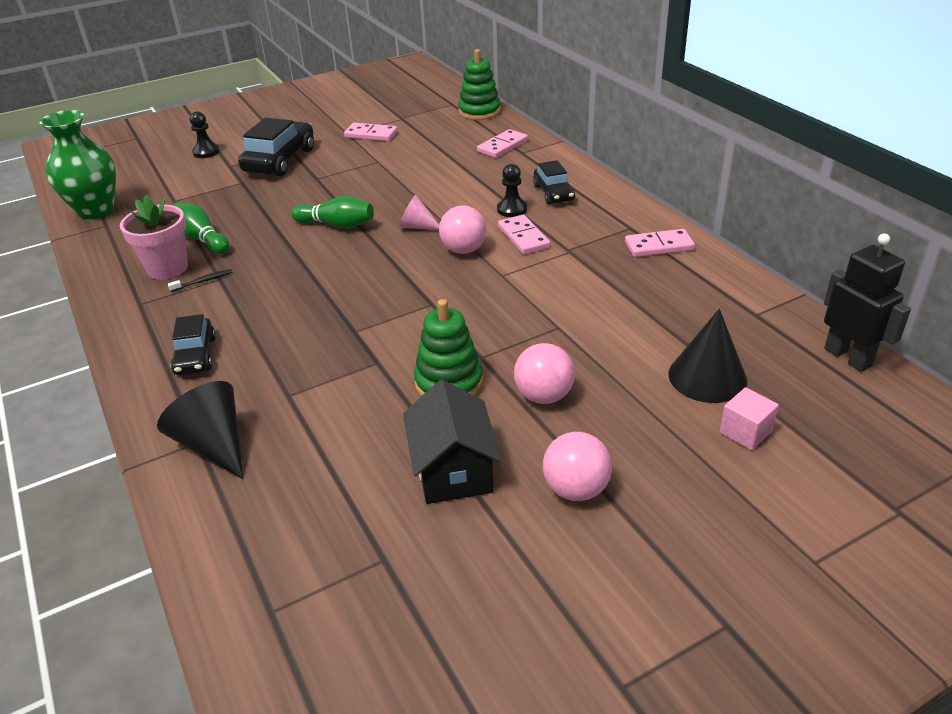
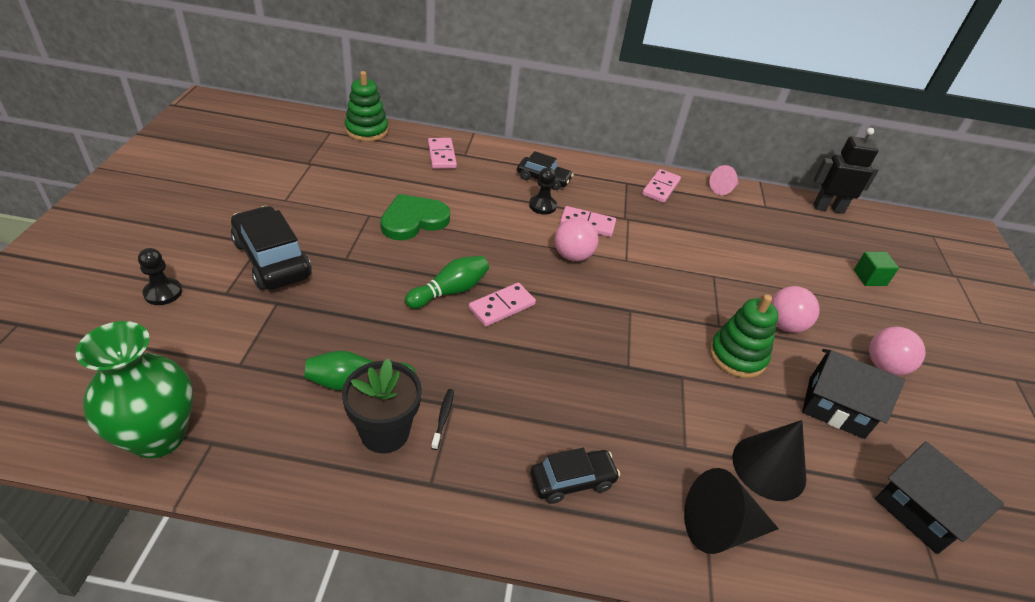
camera: 60 degrees left, 5 degrees up
pink flower pot [120,195,188,280] -> black flower pot [342,358,422,453]
black car [170,314,216,375] -> black car turned 45 degrees counterclockwise [530,448,620,504]
pink domino [344,123,398,141] -> pink domino moved to [469,283,536,327]
pink cone [399,195,439,230] -> pink cone moved to [710,165,738,195]
black cone [668,309,747,403] -> black cone moved to [732,420,806,501]
pink cube [720,387,779,450] -> green cube [854,252,899,286]
none -> green heart [380,194,450,240]
none -> black house [875,441,1004,554]

